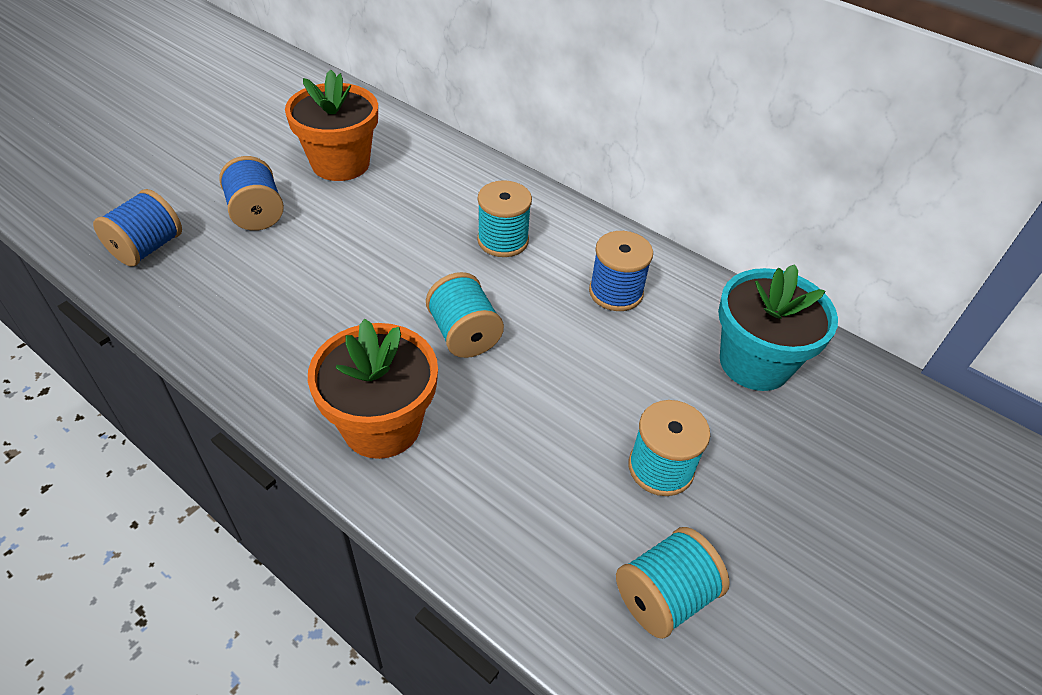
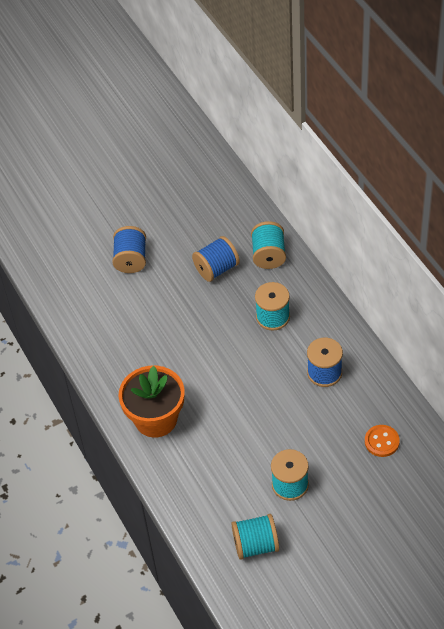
camera: 30 degrees right, 5 degrees up
blue spool [93,189,182,267] -> blue spool moved to [192,236,240,282]
orange flower pot [285,69,378,181] -> none
turquoise spool [426,272,504,358] -> turquoise spool moved to [251,221,286,269]
turquoise flower pot [718,264,838,391] -> orange button [365,425,400,457]

